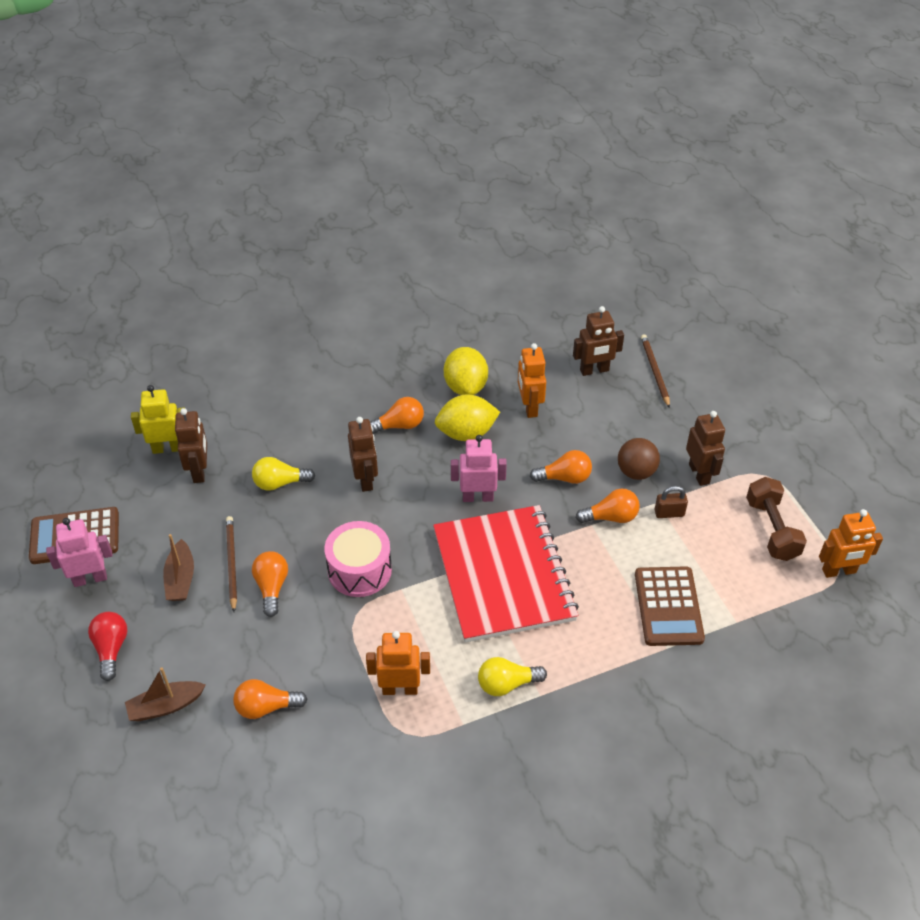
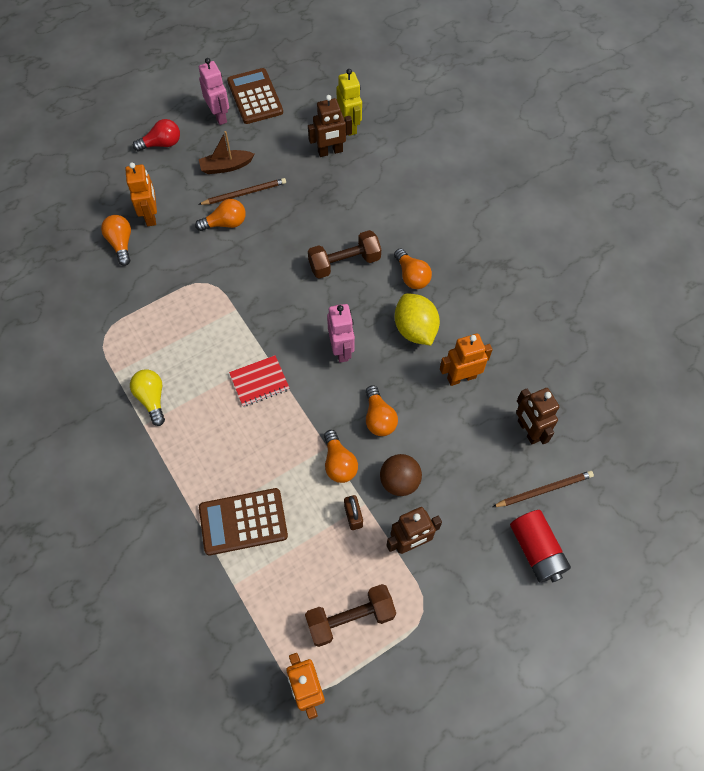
camera: 80 degrees right, 15 degrees up
brown boat [125,667,206,721] -> none
yellow light bulb [252,457,315,491] -> none
pink drum [324,521,392,597] -> none
brown robot [348,417,378,492] -> brown dumbbell [308,230,381,279]
orange robot [366,631,430,695] -> orange robot moved to [125,162,157,226]
red notebook [433,505,579,643] -> red notebook [229,355,289,407], size x0.41
yellow lemon [444,347,488,395] -> none
none -> red battery [510,510,571,583]

